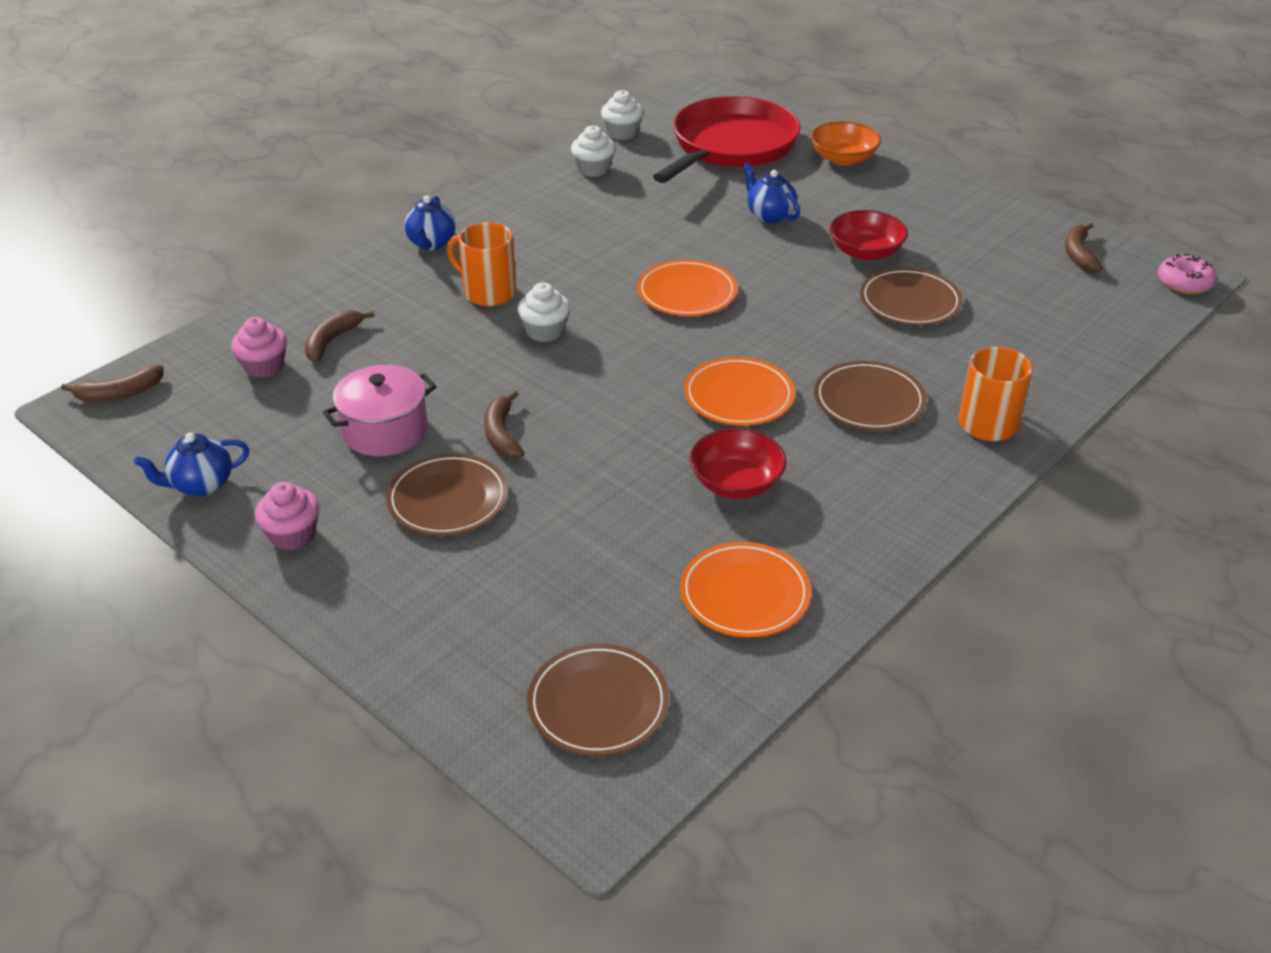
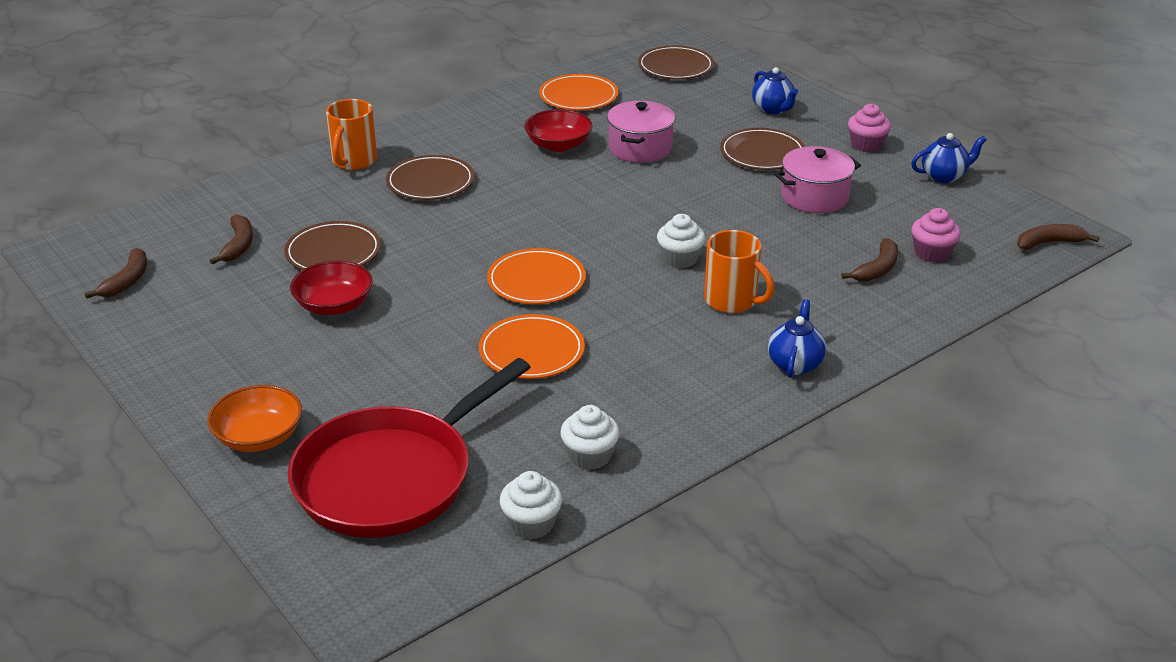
camera: 170 degrees left, 5 degrees down
brown banana [484,390,524,459] -> brown banana moved to [210,214,253,265]
orange plate [684,357,795,426] -> orange plate moved to [479,314,585,379]
blue teapot [743,162,800,223] -> blue teapot moved to [752,67,798,114]
pink donut [1158,254,1217,294] -> none
none -> pink pot [607,101,675,163]

